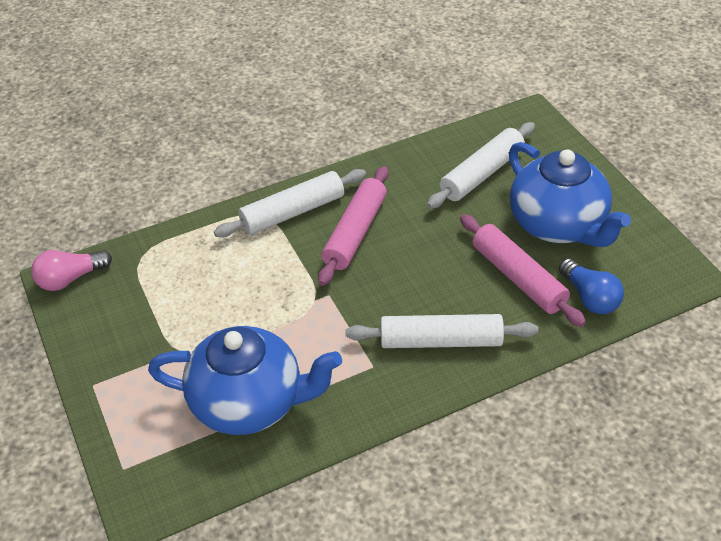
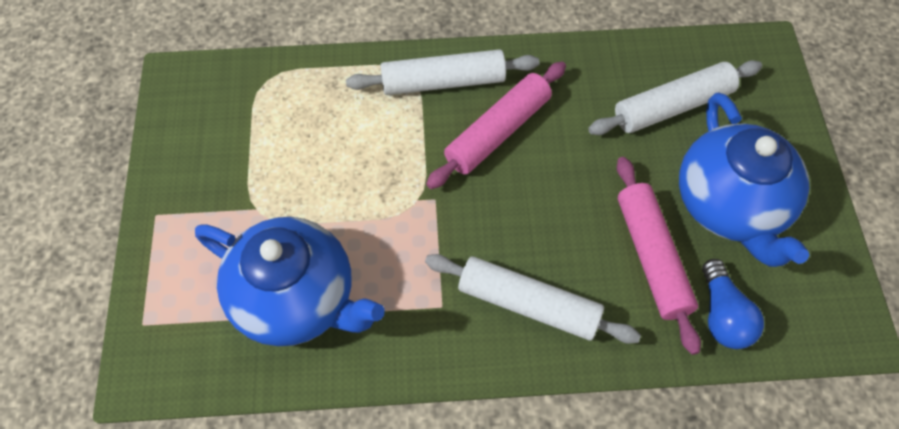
camera: 20 degrees right, 15 degrees up
pink light bulb [31,250,112,291] -> none

